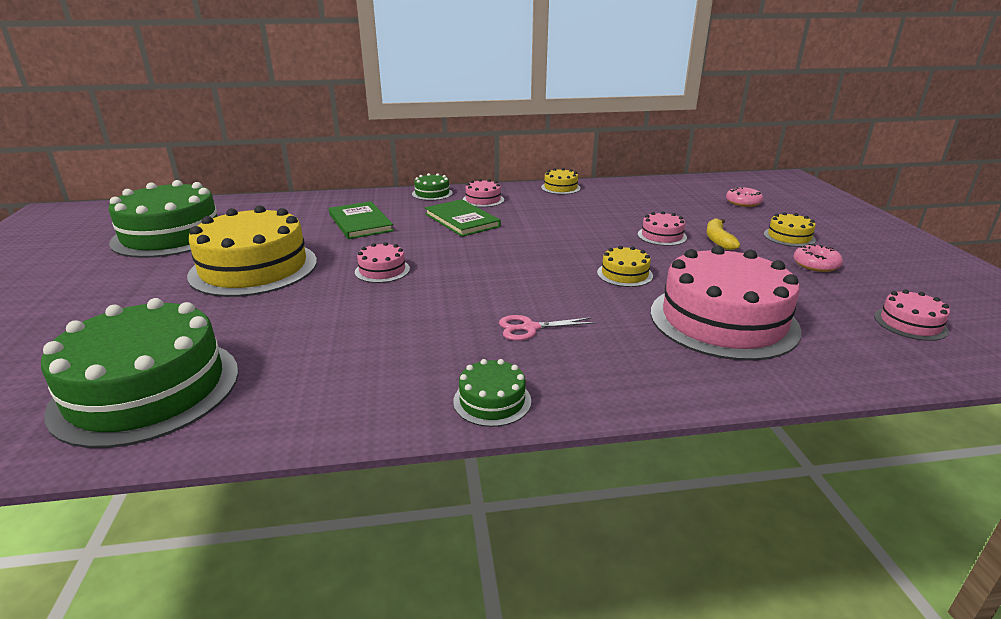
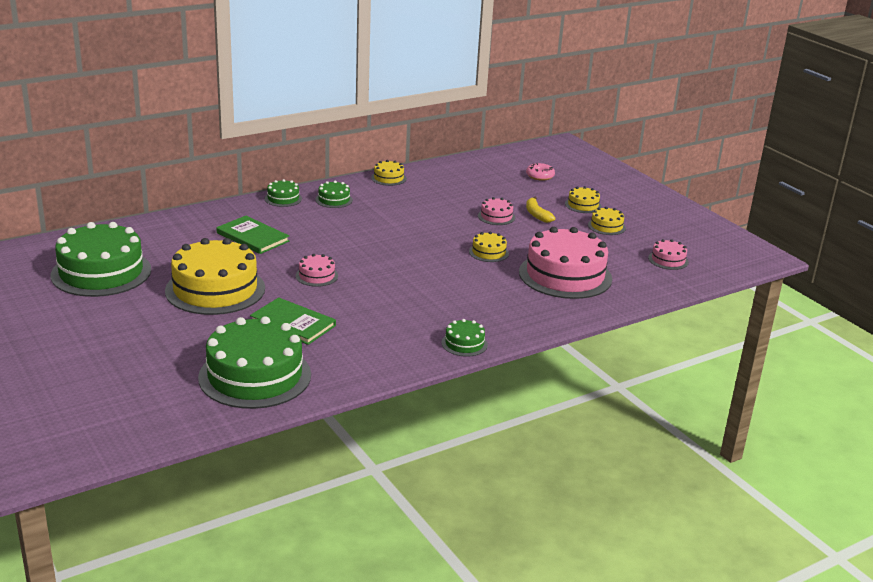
camera: 25 degrees left, 0 degrees up
green book [425,199,501,237] -> green book moved to [250,297,336,345]
pink cake [463,179,504,207] -> green cake [316,181,353,208]
pink scissors [499,315,596,341] -> none
pink donut [794,244,843,272] -> yellow cake [588,207,626,235]

